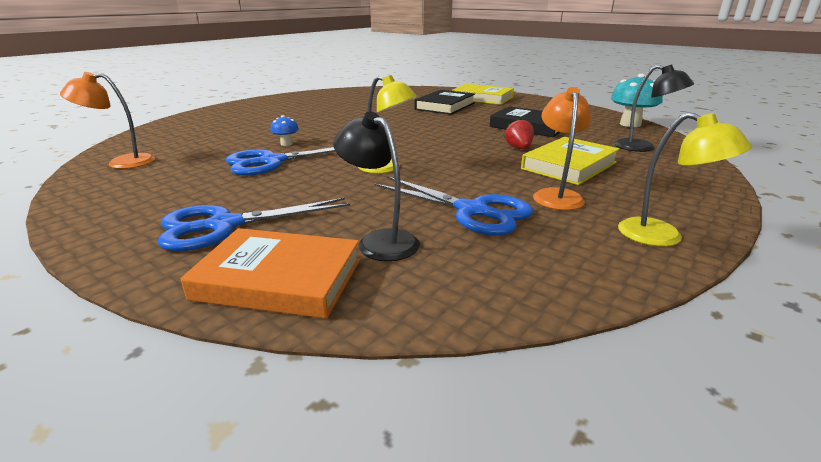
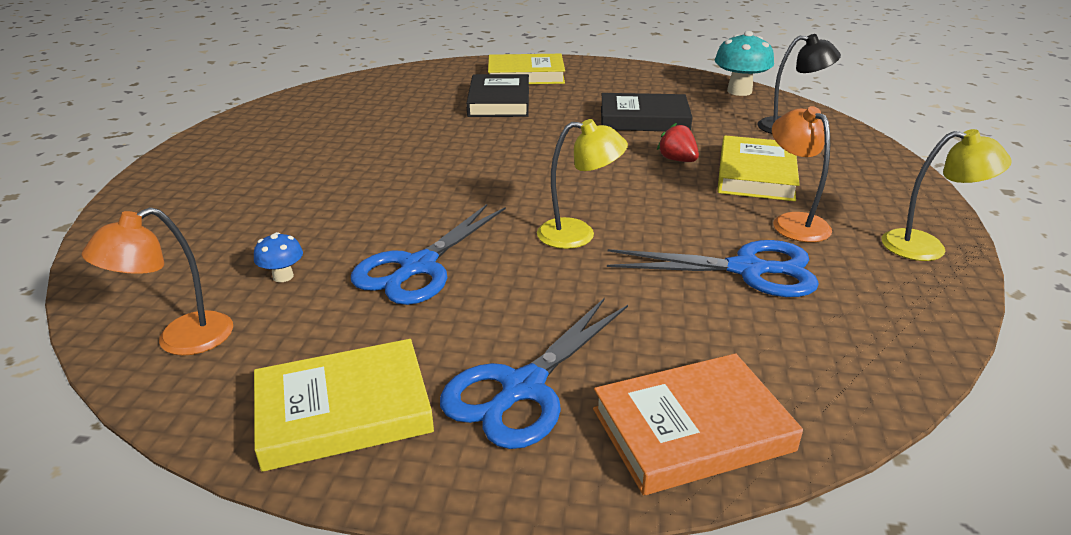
camera: 30 degrees left, 5 degrees up
blue mushroom [270,115,299,146] -> blue mushroom moved to [254,232,303,282]
black lamp [333,112,420,261] -> none
none -> yellow book [254,339,434,472]

